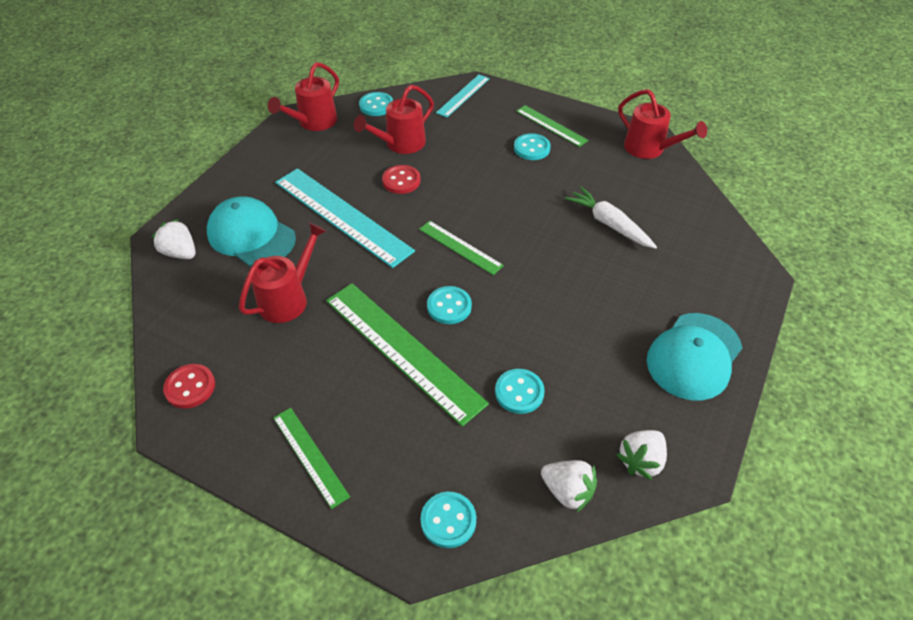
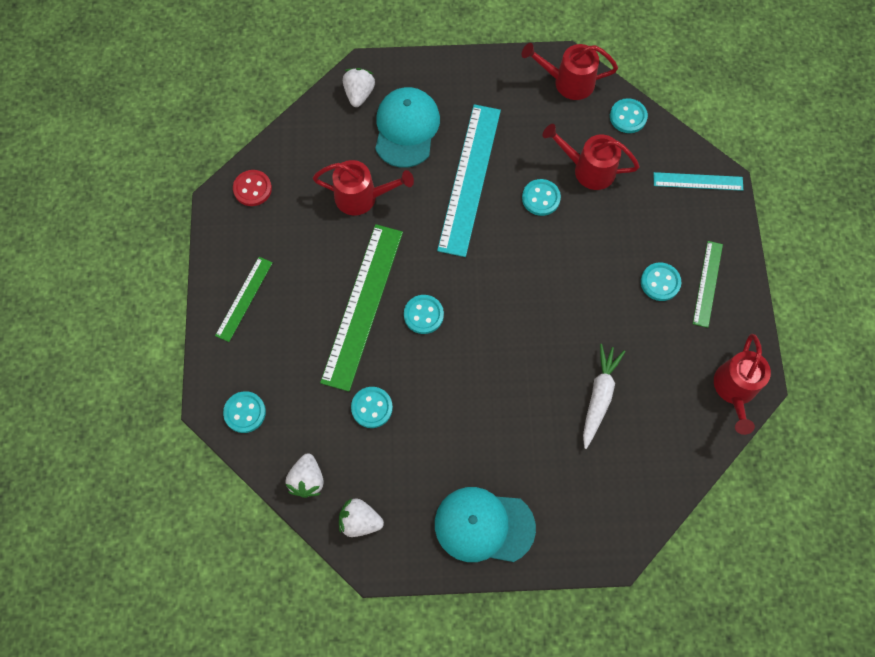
camera: 60 degrees right, 20 degrees up
red button [382,165,421,194] -> turquoise button [522,179,561,216]
green ruler [419,221,504,275] -> none

